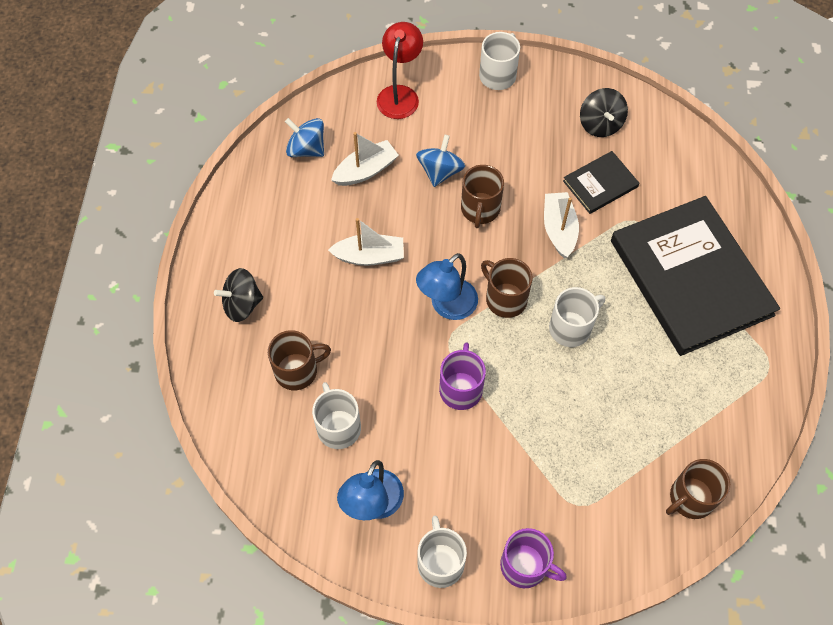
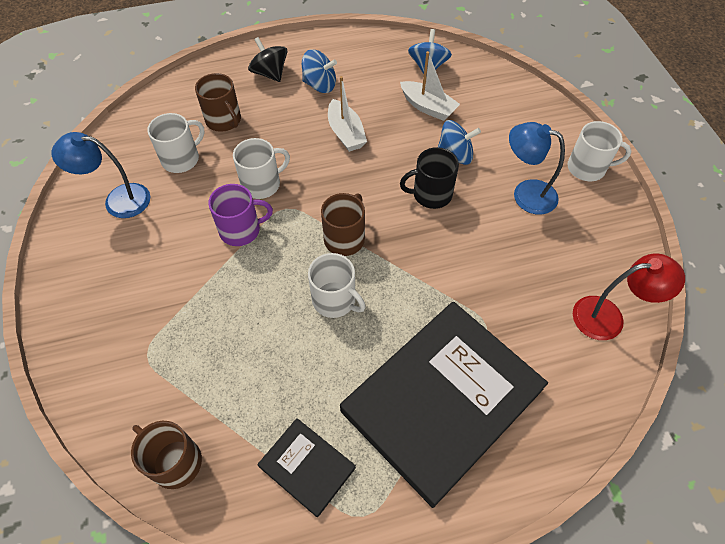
camera: 70 degrees right, 5 degrees down
red lamp [377,22,423,119] -> red lamp moved to [573,253,685,340]
blue lamp [416,253,478,320] -> blue lamp moved to [509,122,565,215]
white mug [418,515,467,588] -> white mug moved to [233,138,290,199]
brown mug [461,165,504,228] -> black mug [400,147,459,209]
purple mug [500,528,567,589] -> none
white boat [544,192,579,258] -> none
black book [563,151,639,214] -> black book moved to [258,418,356,517]
black spinning top [580,88,628,137] -> none
none -> blue spinning top [302,49,337,93]

